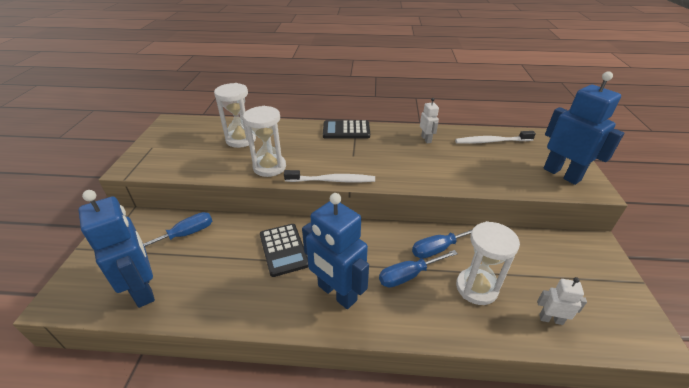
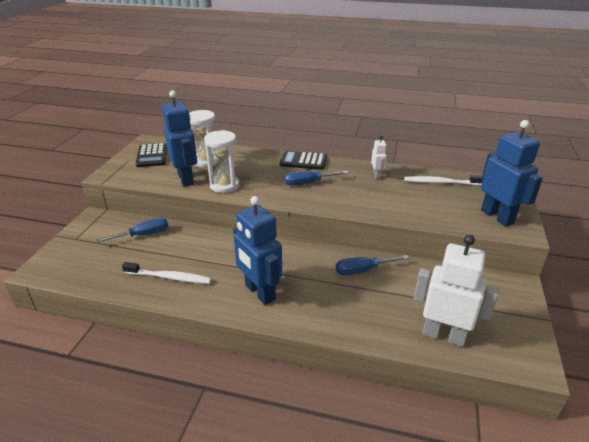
camera: 10 degrees right, 5 degrees down
blue robot [78,190,155,308] -> blue robot moved to [162,90,197,187]
black calculator [260,224,308,277] -> black calculator moved to [136,143,167,167]
white toothbrush [284,170,375,182] -> white toothbrush moved to [122,262,212,284]
blue screwdriver [379,250,458,288] -> blue screwdriver moved to [284,171,349,186]
white hourglass [456,221,520,305] -> none
white robot [537,277,587,325] -> white robot [414,235,499,347], size x2.07

